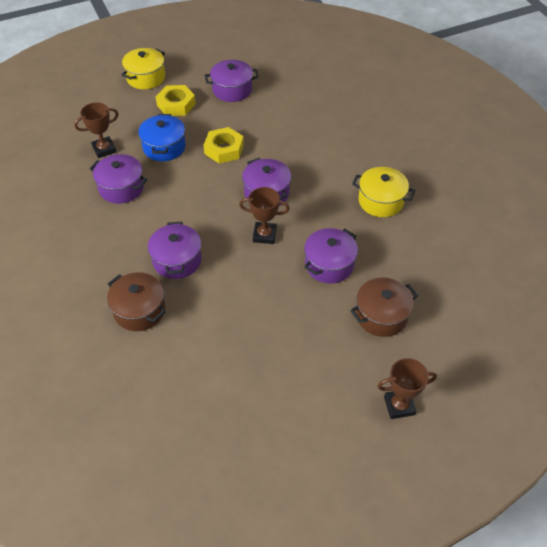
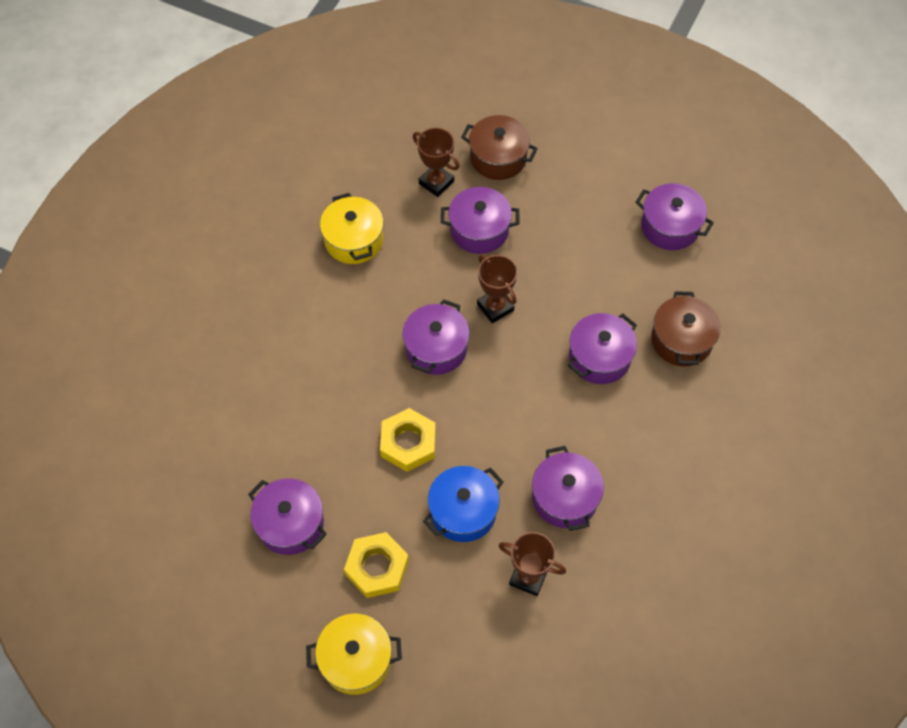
camera: 130 degrees left, 10 degrees up
brown trophy [377,358,437,419] -> brown trophy moved to [413,128,459,197]
none -> purple pot [635,183,714,250]

